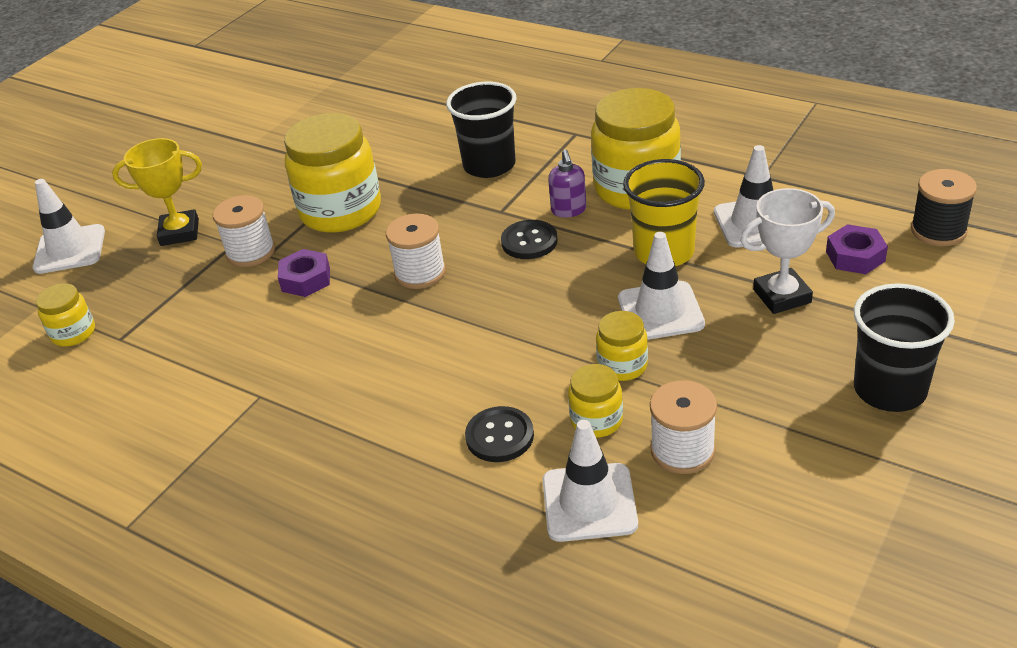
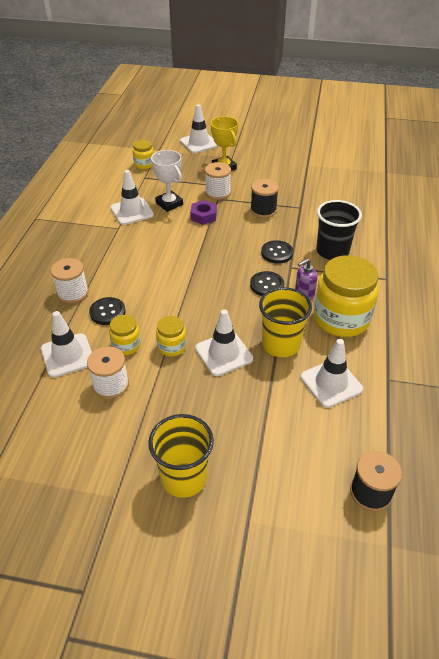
camera: 65 degrees right, 5 degrees up
yellow jar [284,113,381,233] -> black spool [250,179,279,218]
white spool [386,214,446,289] -> white spool moved to [51,258,89,304]
white trophy [740,188,835,314] -> white trophy moved to [151,150,183,212]
purple nut [826,224,888,274] -> none
black cup [854,283,955,412] -> yellow cup [148,414,214,498]
none -> white traffic cone [111,170,154,225]
none -> black button [261,240,293,264]

